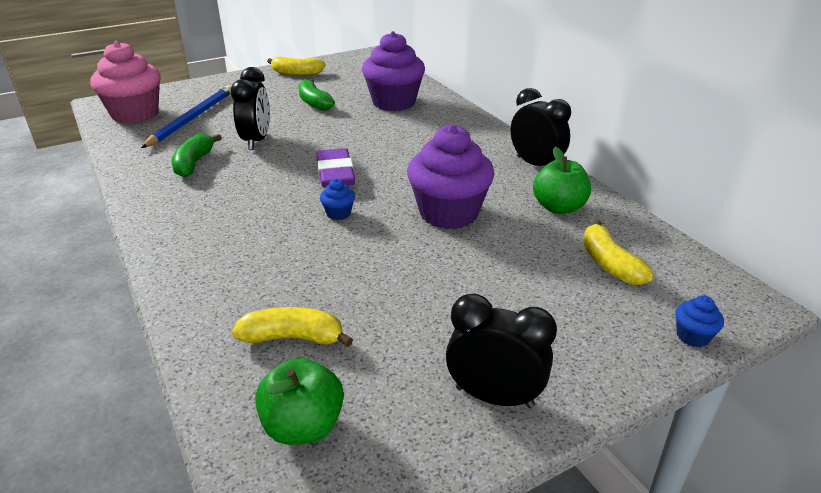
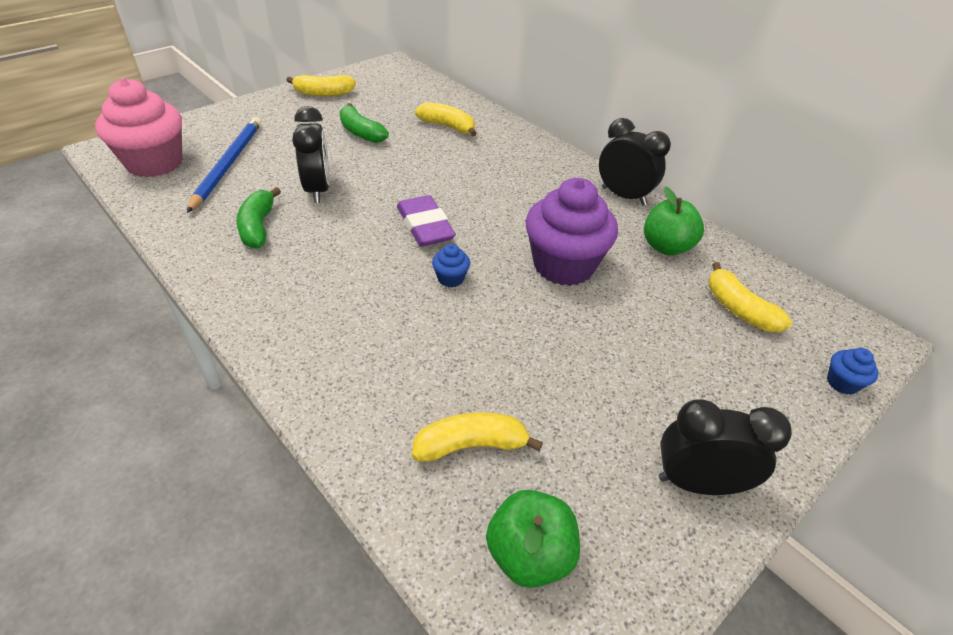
camera: 15 degrees left, 10 degrees up
purple cupcake [362,31,425,111] -> yellow banana [415,102,477,136]

